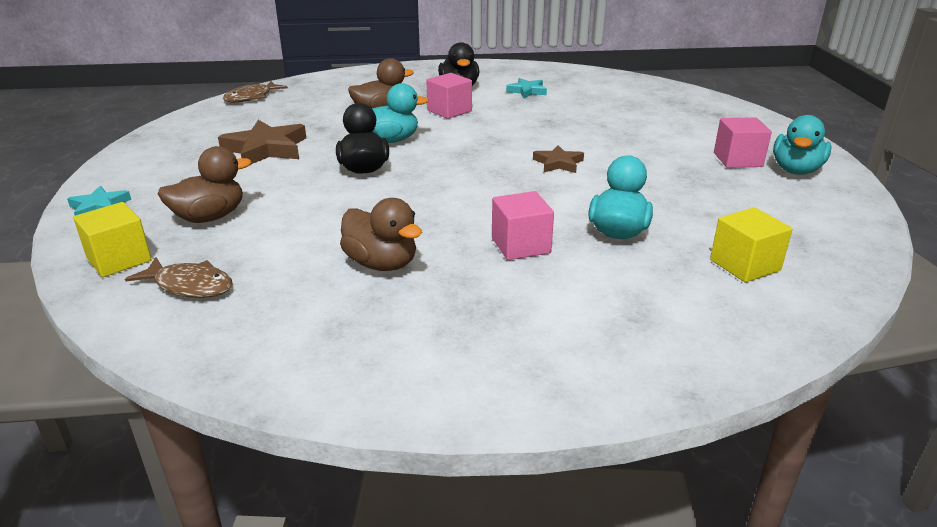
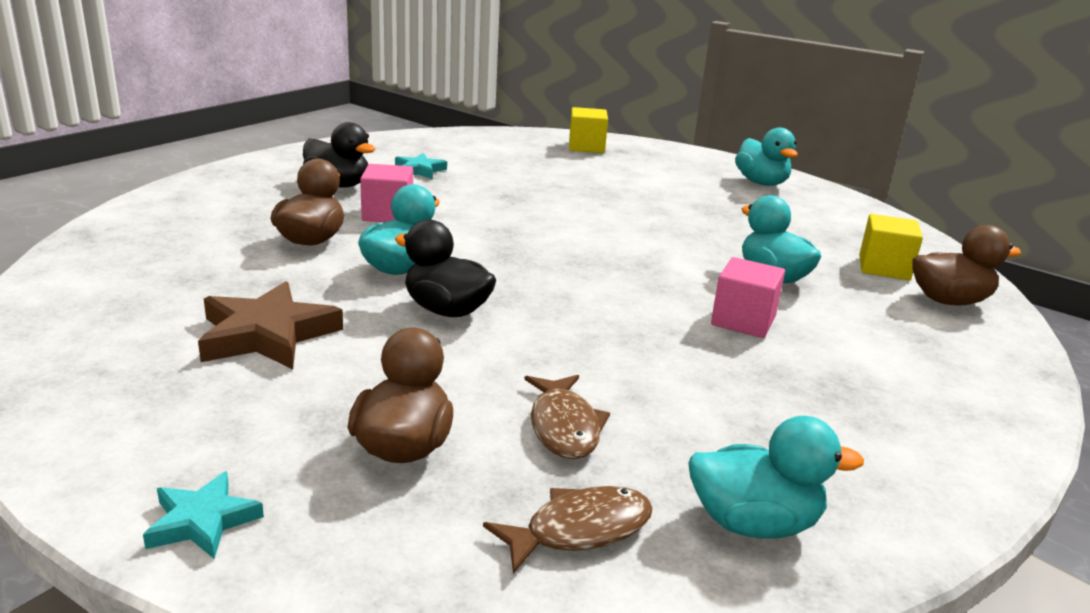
camera: 50 degrees left, 5 degrees down
yellow cube [73,202,152,277] -> yellow cube moved to [569,107,608,153]
brown fish [223,81,288,103] -> brown fish moved to [524,375,610,459]
brown duck [340,198,422,271] -> brown duck moved to [912,225,1021,305]
brown star [533,145,584,173] -> none
pink cube [714,117,772,168] -> none
none -> turquoise duck [688,416,864,538]

